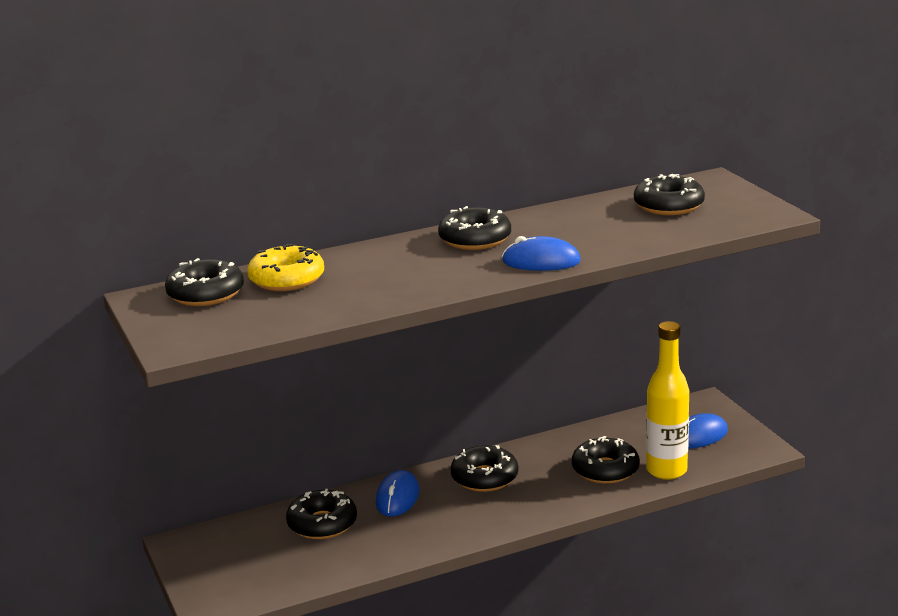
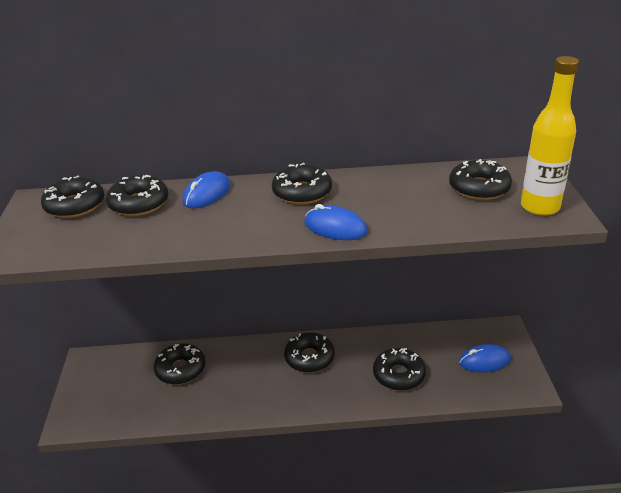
camera: 20 degrees right, 10 degrees up
yellow donut [247,244,324,291] -> black donut [106,175,168,216]
blue mouse [376,470,419,516] -> blue mouse moved to [182,171,230,208]
yellow bottle [646,321,689,480] -> yellow bottle moved to [521,56,579,216]

